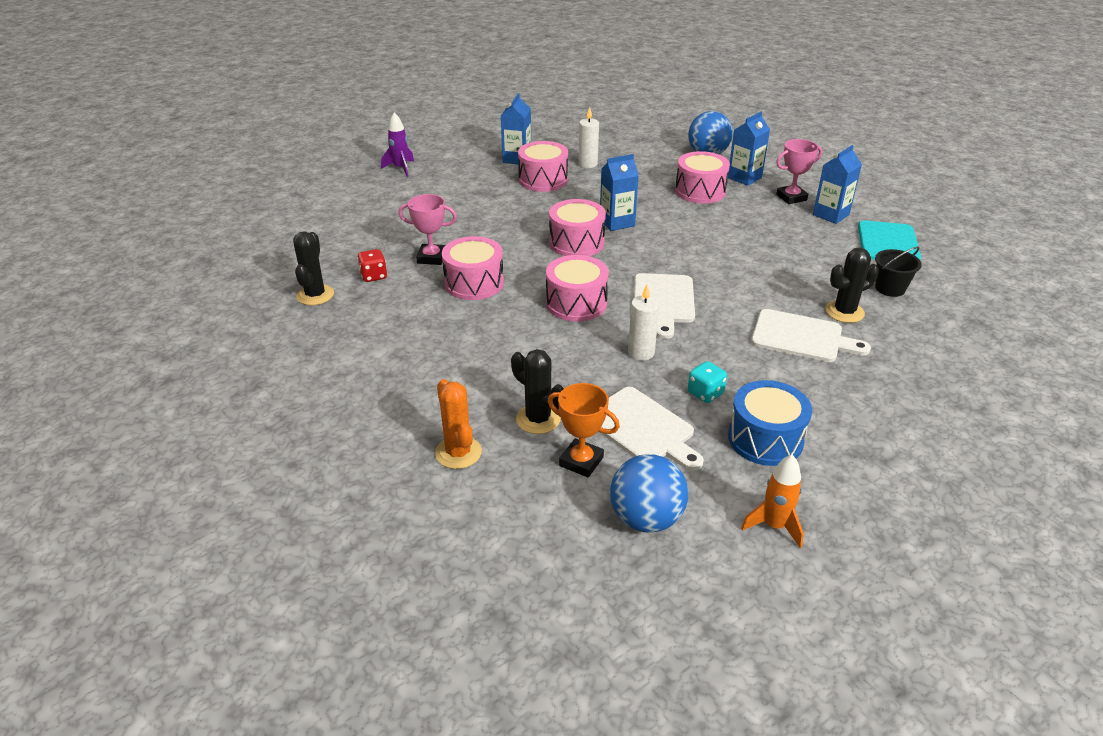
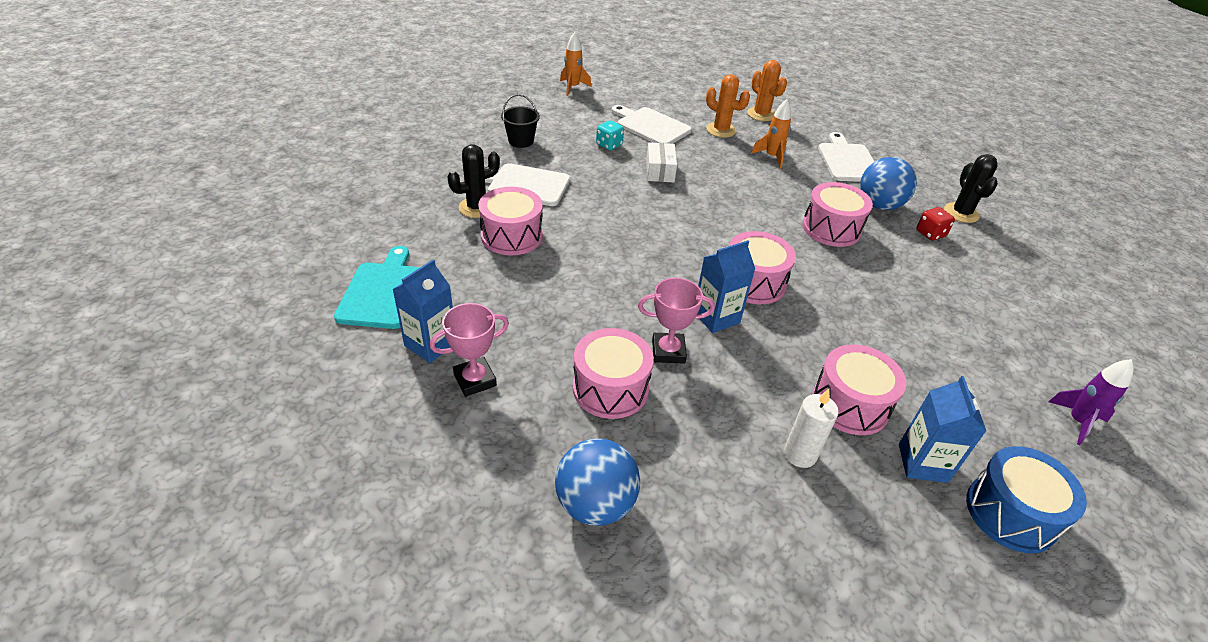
camera: 170 degrees right, 5 degrees up
pink trophy [399,194,457,265] -> pink trophy moved to [638,278,715,363]
black cactus [511,349,564,434] -> orange cactus [706,74,750,138]
pink drum [546,255,609,321] -> pink drum moved to [478,187,543,255]
orange trophy [548,383,620,477] -> none
blue ball [610,454,688,533] -> blue ball moved to [860,157,917,210]
white candle [628,285,659,361] -> white box [646,142,677,183]
white cutting board [634,273,695,339] -> white cutting board moved to [818,132,874,182]
blue carton [728,111,770,186] -> none
blue drum [728,380,812,466] -> blue drum moved to [966,446,1087,553]
black bucket [875,246,922,297] -> black bucket moved to [501,94,540,148]
none -> orange rocket [751,99,791,169]

